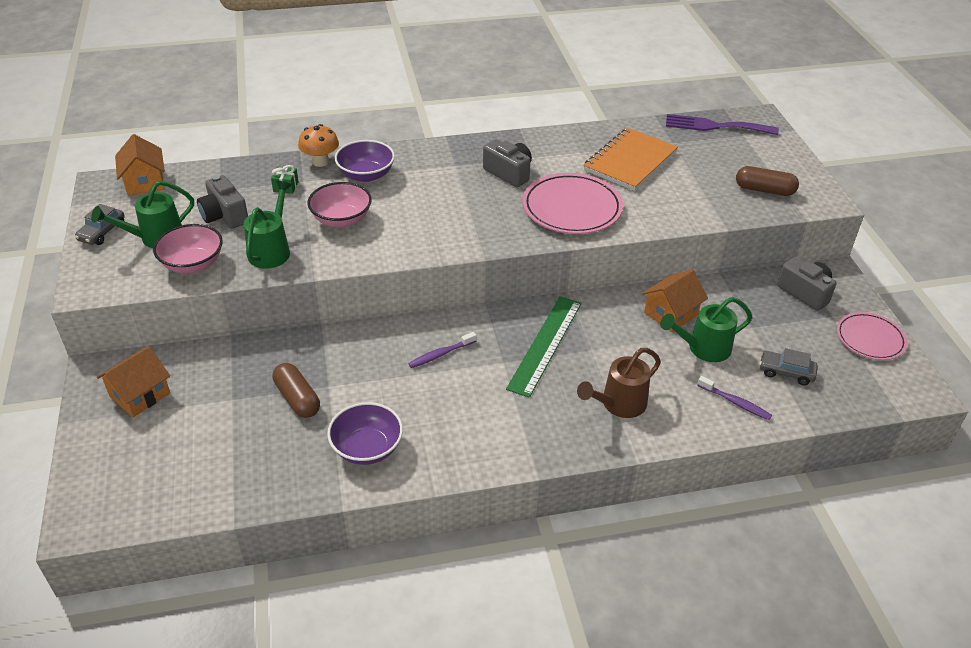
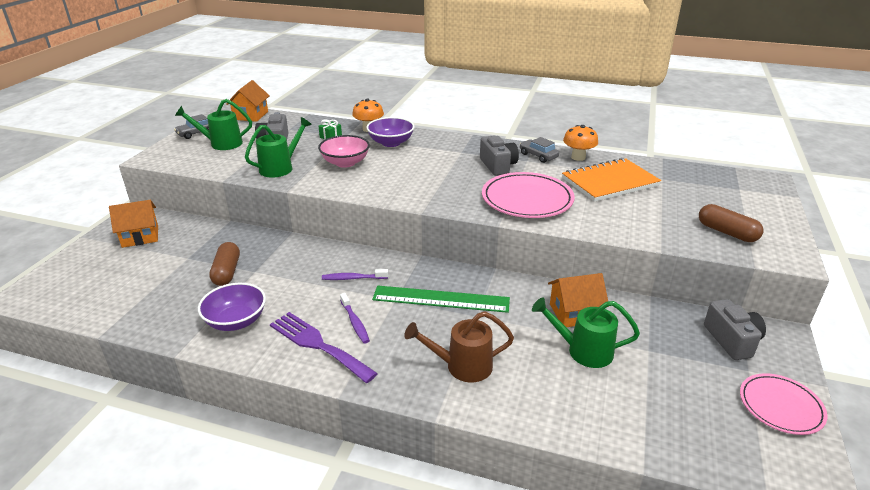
camera: 30 degrees right, 10 degrees down
pink bowl [153,224,223,273] -> none
green ruler [506,296,582,398] -> green ruler turned 45 degrees clockwise [372,286,510,313]
purple fork [666,114,779,135] -> purple fork moved to [270,312,378,383]
purple toothbrush [697,376,772,420] -> purple toothbrush moved to [340,293,370,344]
grey car [760,348,818,385] -> grey car moved to [520,137,559,163]
none -> orange mushroom [563,125,598,161]

